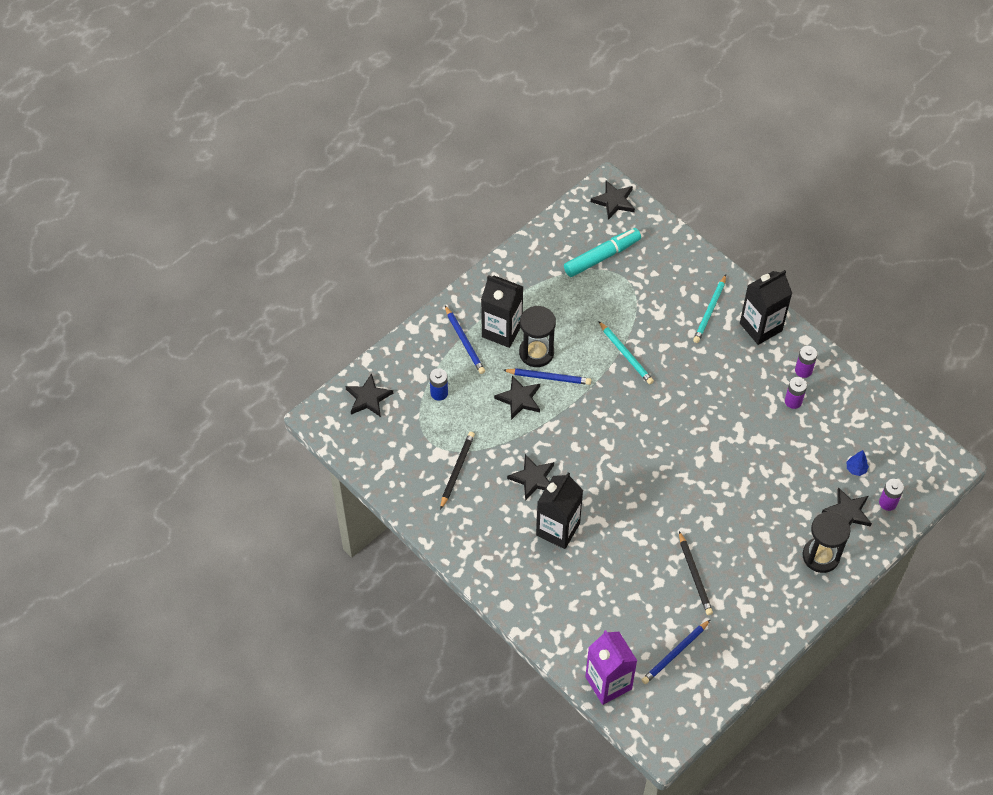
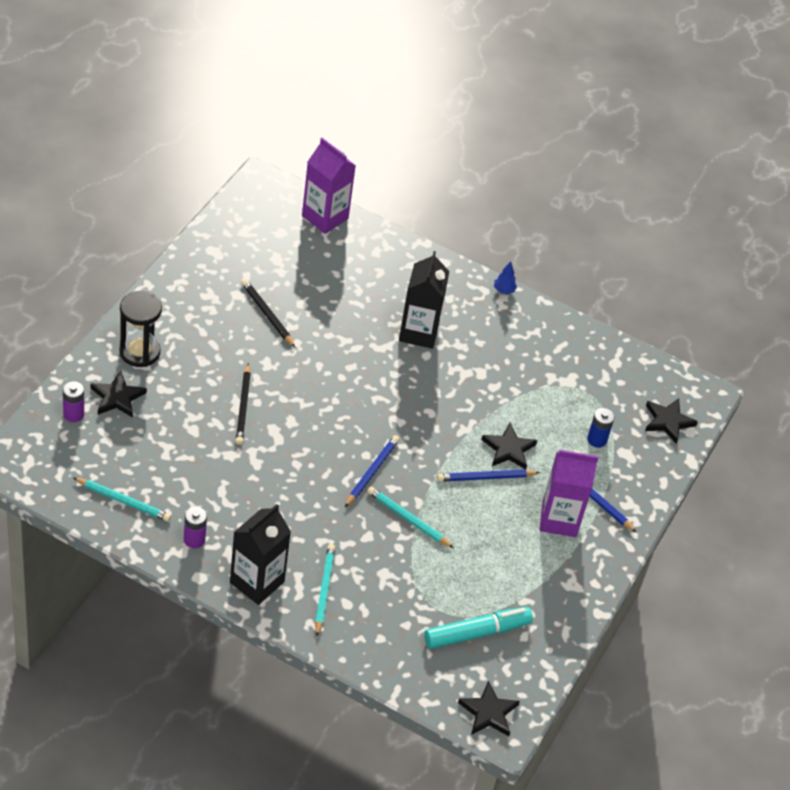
camera: 155 degrees right, 10 degrees down
black pencil [440,432,475,510] -> black pencil moved to [235,363,251,445]
black carton [481,275,523,348] -> purple carton [540,450,598,537]
black star [507,454,554,501] -> none
black hourglass [519,306,556,367] -> none
turquoise marker [564,228,641,277] -> turquoise marker turned 150 degrees counterclockwise [424,607,533,649]
blue pencil [642,619,711,684] -> blue pencil moved to [345,435,399,507]
purple battery [785,377,807,409] -> none
blue tree [847,450,869,476] -> blue tree moved to [494,261,517,294]
none -> turquoise pencil [73,478,171,522]

